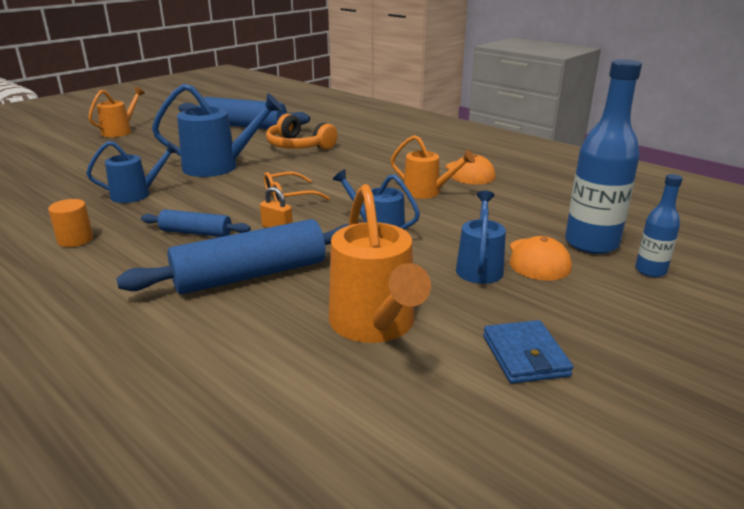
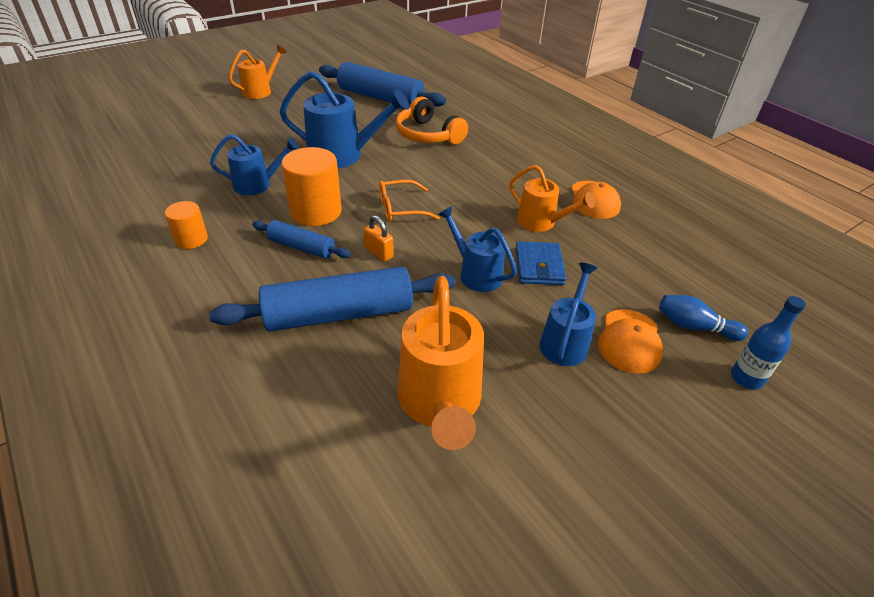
camera: 10 degrees right, 15 degrees up
blue wallet [483,320,573,384] -> blue wallet moved to [515,241,567,285]
blue bottle [565,59,642,254] -> blue bowling pin [659,295,748,341]
none -> orange cylinder [282,147,342,226]

